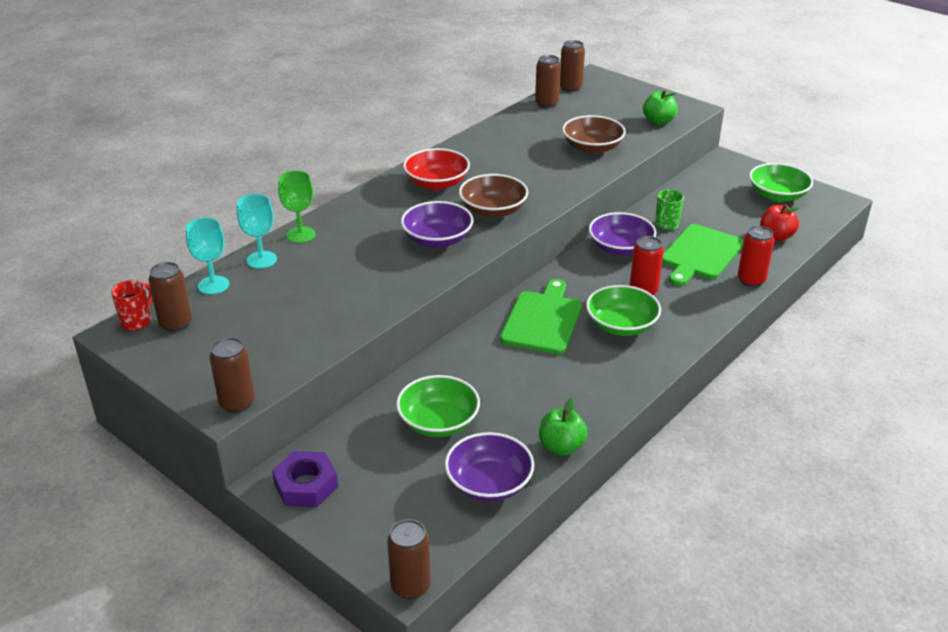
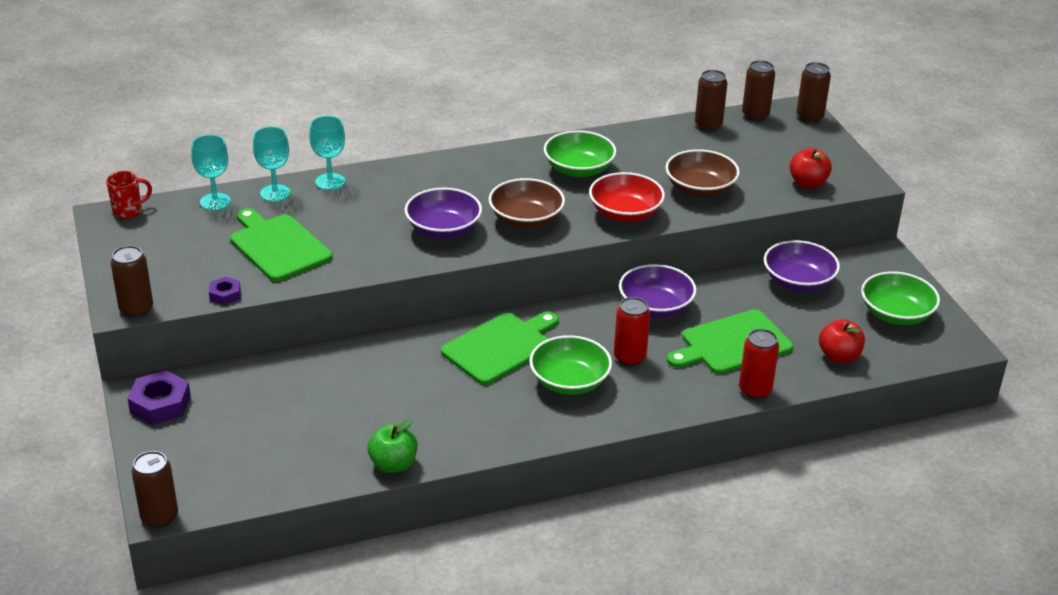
camera: 30 degrees right, 0 degrees up
brown can [149,262,192,332] -> brown can moved to [796,62,831,123]
green goblet [278,170,315,243] -> turquoise goblet [309,116,345,190]
green bowl [396,375,480,437] -> green bowl moved to [544,131,616,177]
red bowl [403,148,470,190] -> red bowl moved to [589,172,665,222]
purple bowl [445,432,534,502] -> purple bowl moved to [764,240,840,292]
green apple [643,90,678,125] -> red apple [790,148,832,189]
green mug [655,190,684,230] -> none
none -> purple nut [209,276,241,305]
none -> green cutting board [230,208,332,281]

